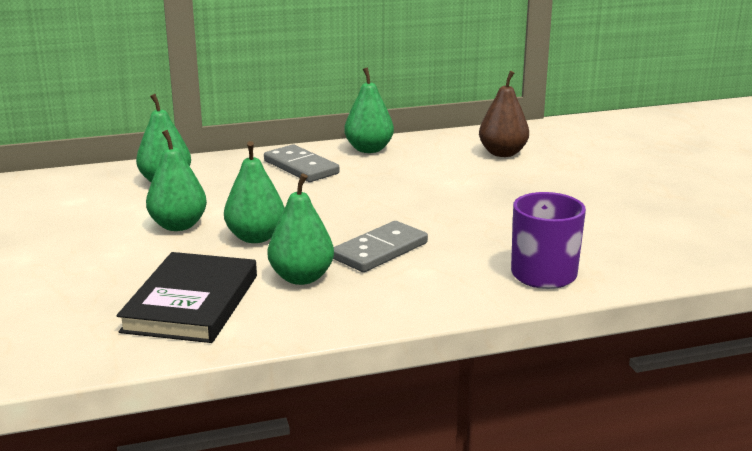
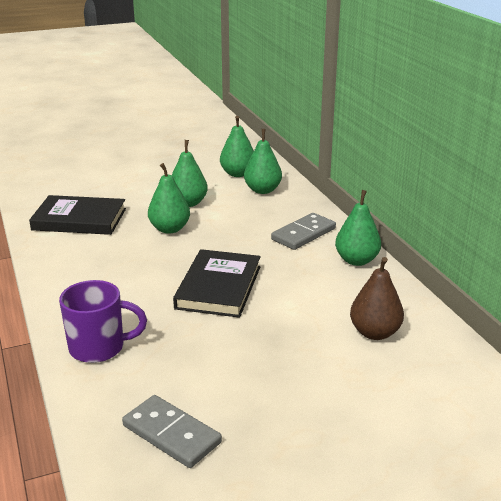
camera: 85 degrees right, 5 degrees up
green pear [268,173,334,285] -> green pear moved to [220,116,254,177]
grey domino [333,221,428,272] -> grey domino moved to [122,395,222,468]
none -> black book [173,249,261,318]

